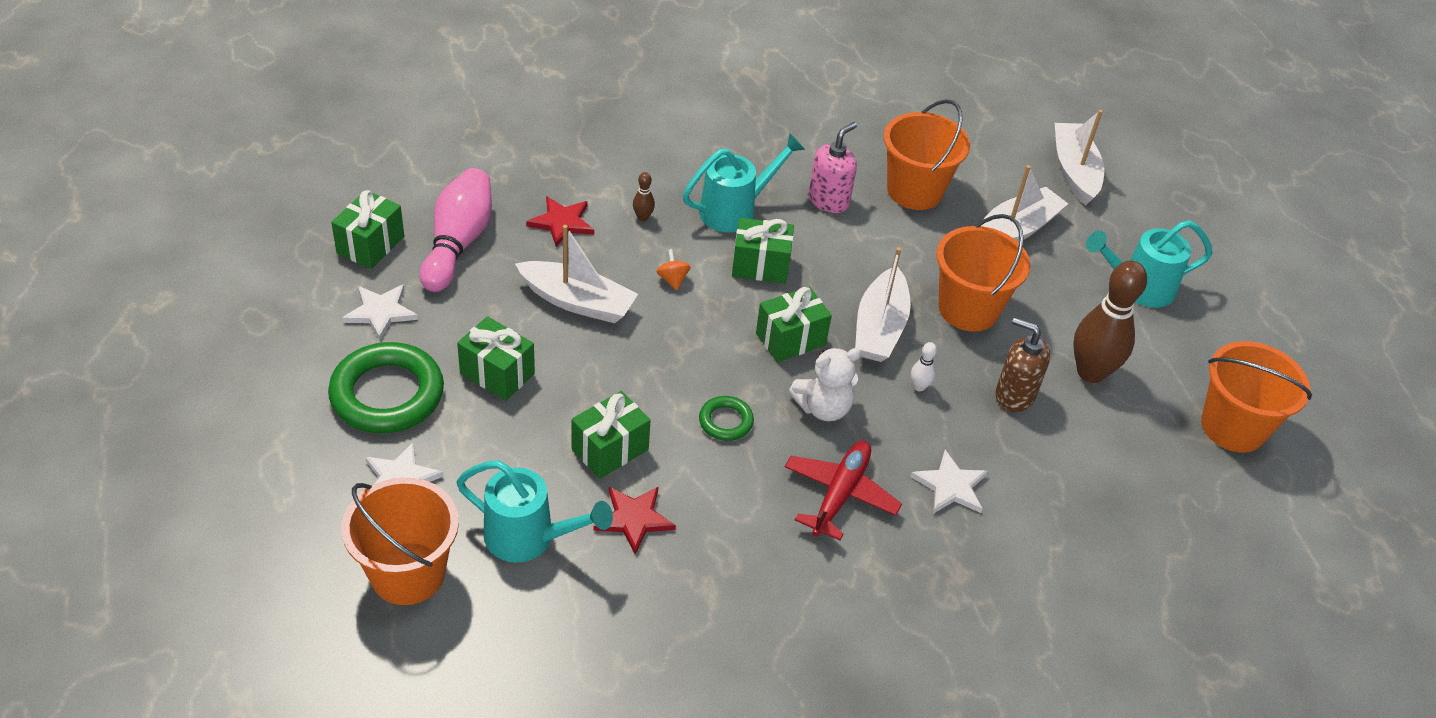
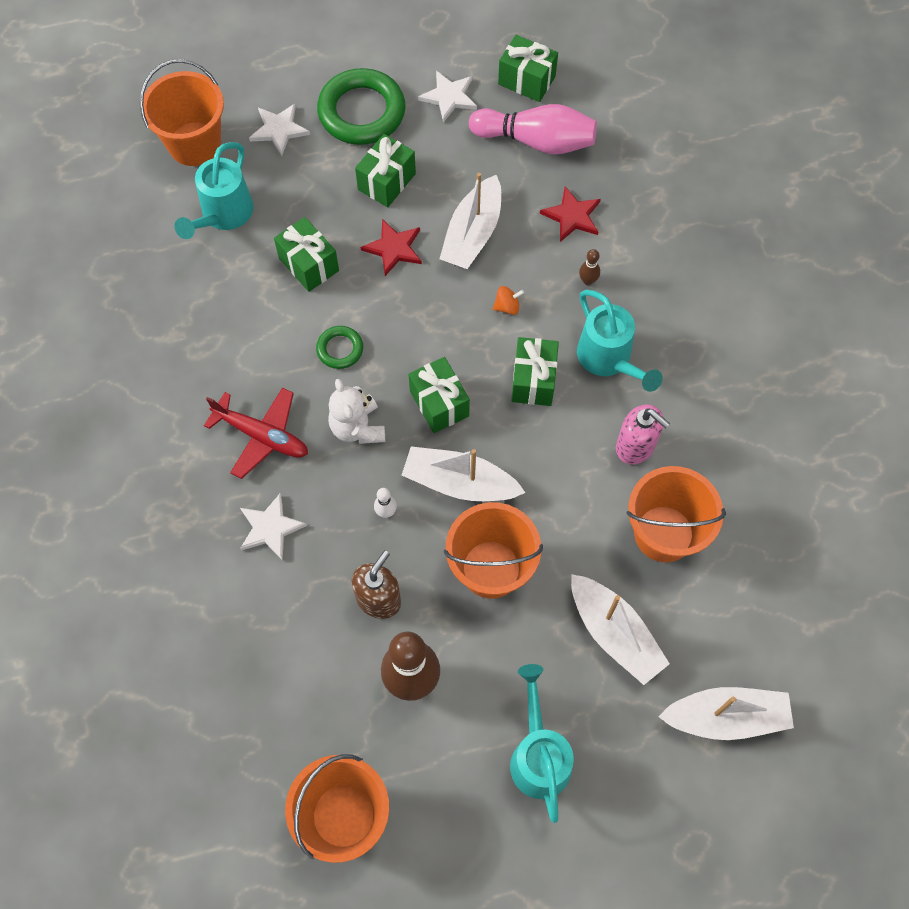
camera: 95 degrees right, 20 degrees up
red star [593,486,676,555] -> red star moved to [361,219,422,276]

